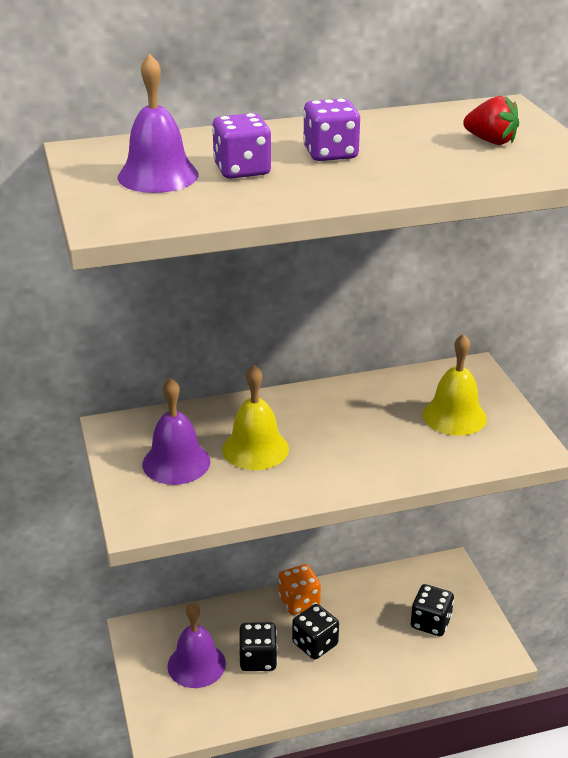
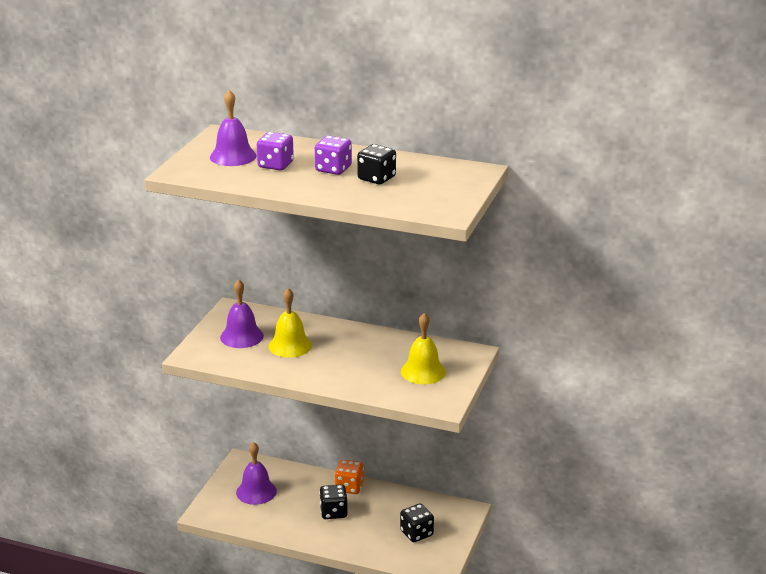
camera: 35 degrees right, 5 degrees down
black dice [239,622,277,671] -> black dice moved to [357,144,396,184]
red strawberry [463,96,519,145] -> none

